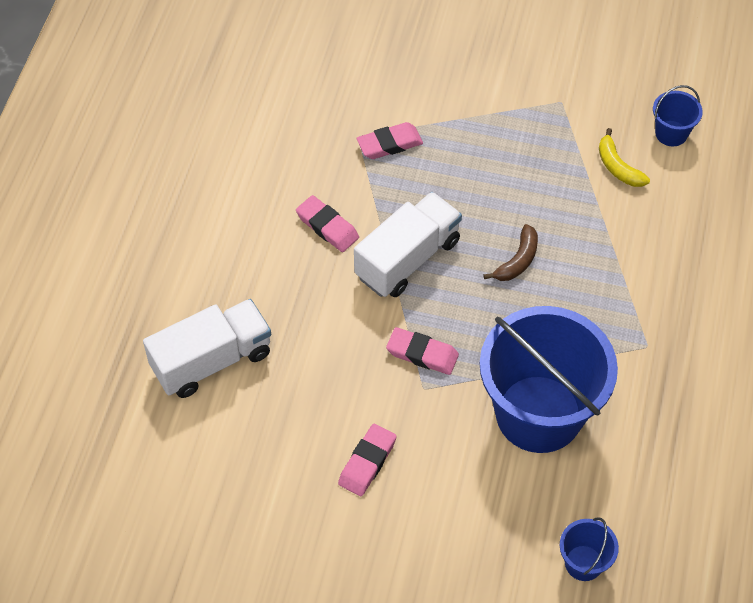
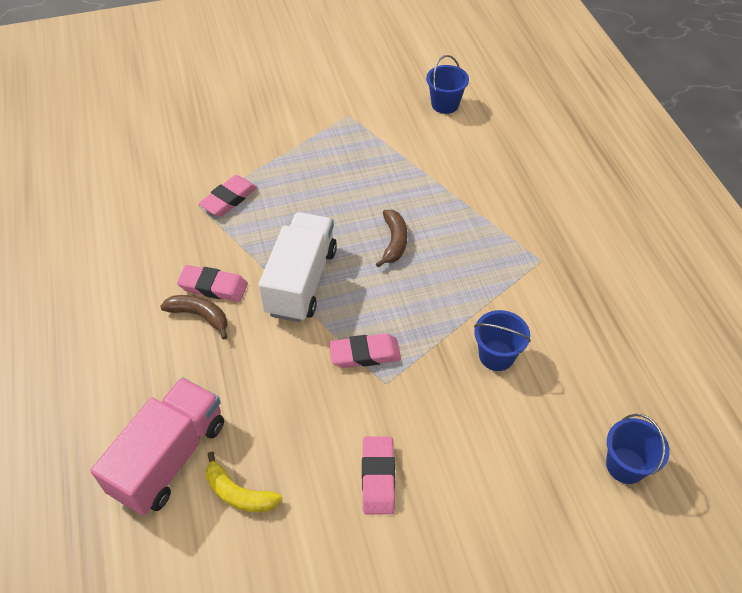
camera: 30 degrees left, 5 degrees down
white truck [143,299,271,398] -> pink truck [90,377,224,516]
blue bucket [480,306,618,453] -> blue bucket [474,310,531,371], size x0.42
yellow banana [599,128,650,187] -> yellow banana moved to [206,452,282,512]
none -> brown banana [160,295,228,340]

